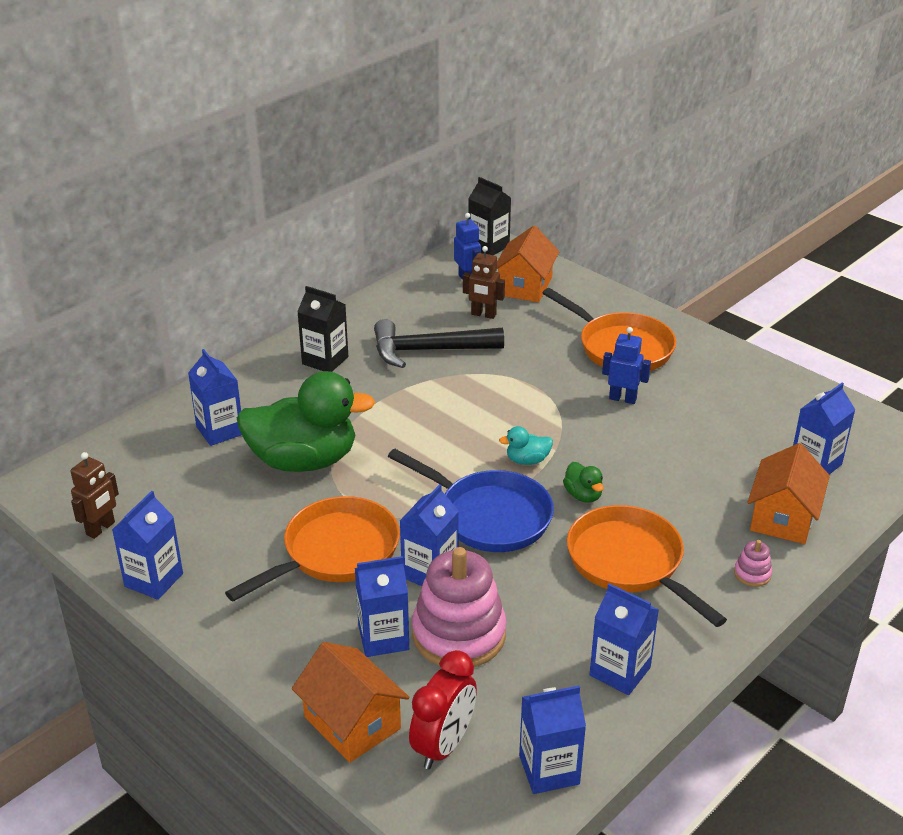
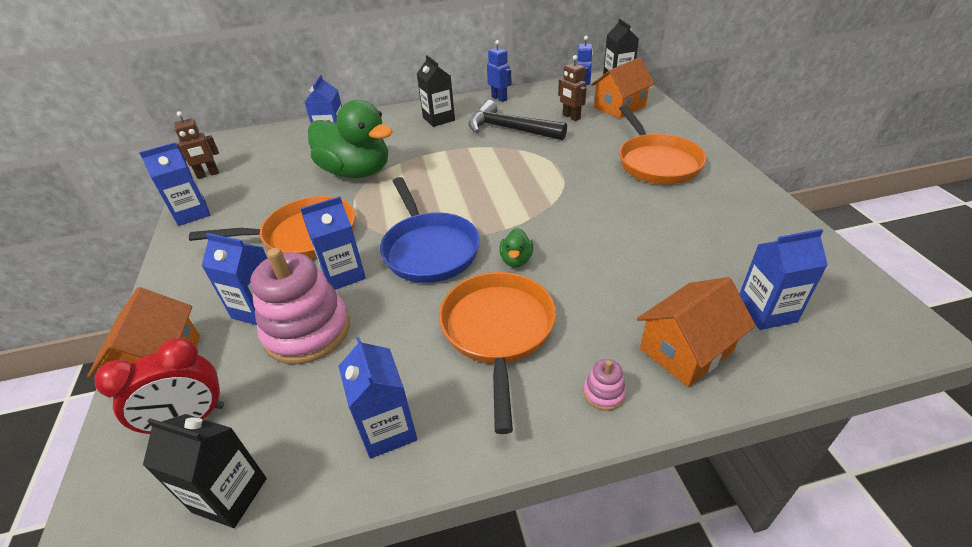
camera: 35 degrees right, 5 degrees up
turquoise duck [499,426,553,465] -> none
blue carton [519,686,586,794] -> black carton [143,414,267,528]
blue robot [602,327,651,404] -> blue robot moved to [487,40,512,102]

